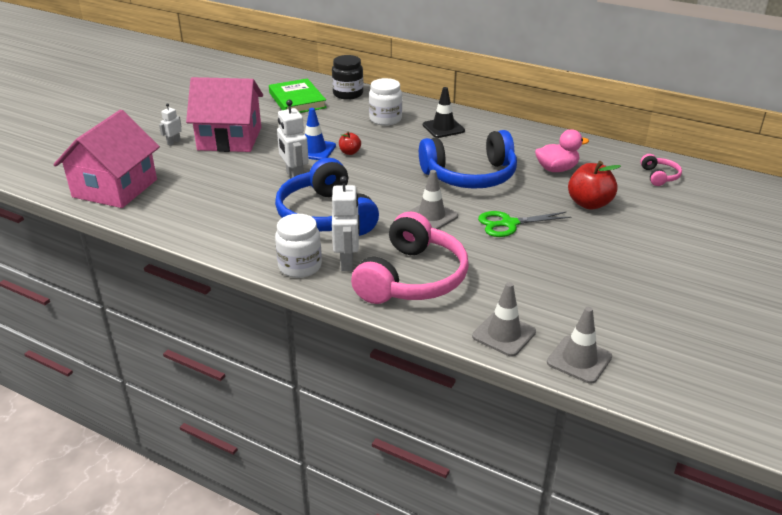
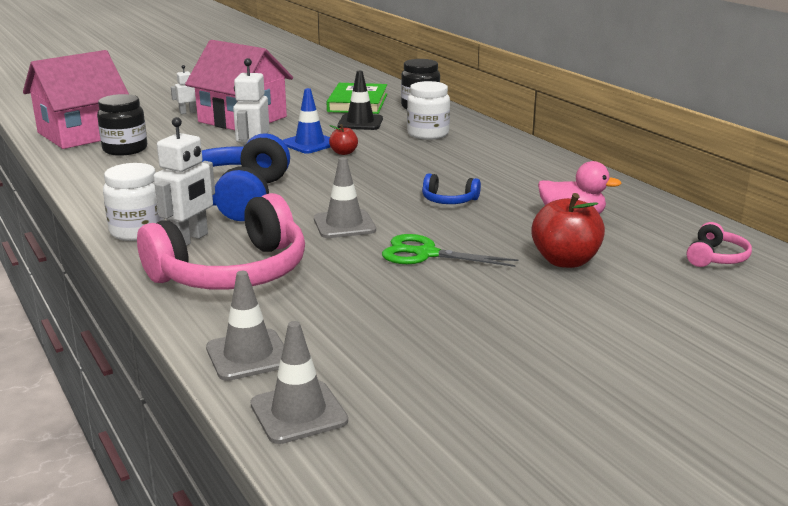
camera: 30 degrees right, 10 degrees down
blue headphones [419,130,517,189] -> blue headphones [422,173,481,204], size x0.44
black traffic cone [423,87,465,138] -> black traffic cone moved to [337,71,383,130]
none -> black jar [97,94,147,156]

